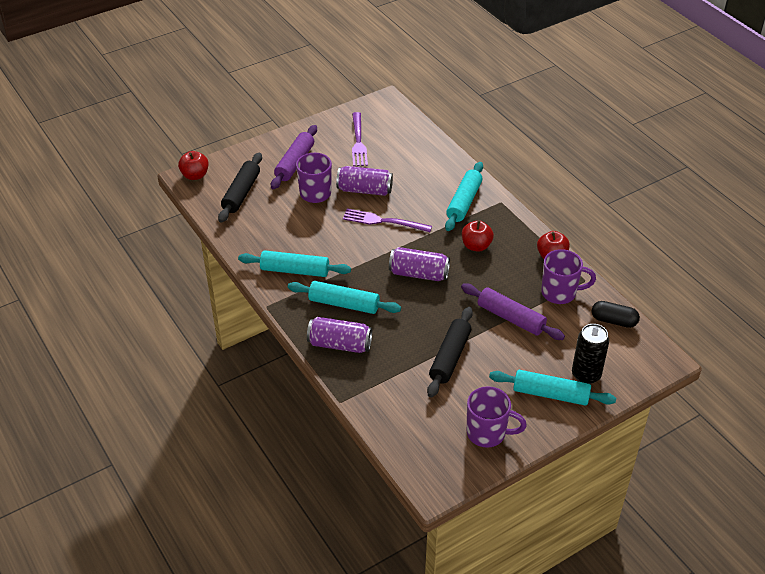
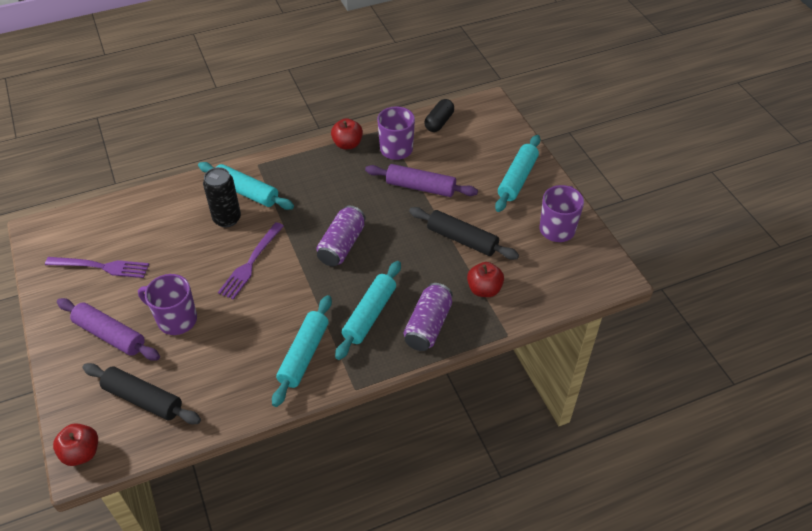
camera: 80 degrees left, 5 degrees up
purple can [336,166,393,196] -> none
purple rolling pin [461,284,565,340] -> purple rolling pin turned 60 degrees clockwise [365,164,478,197]
red apple [462,220,494,252] -> red apple moved to [467,262,504,297]
black can [572,324,609,384] -> black can moved to [203,167,241,227]

